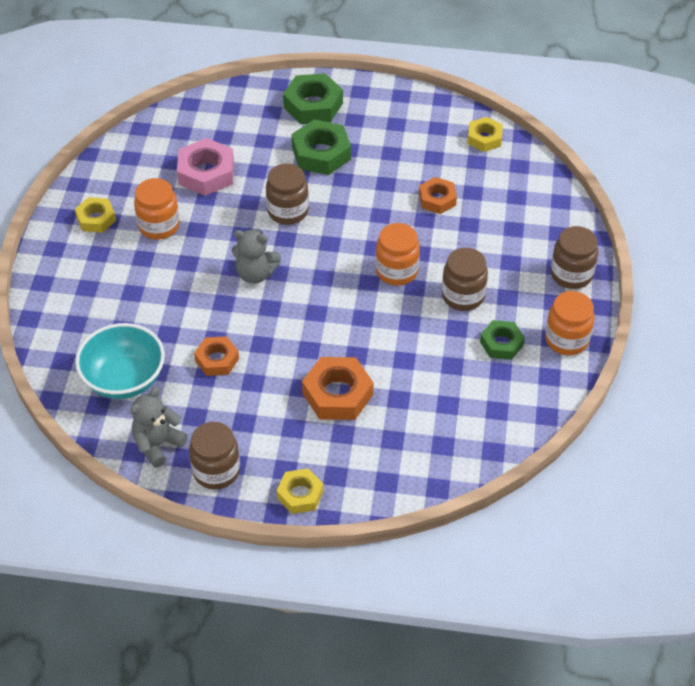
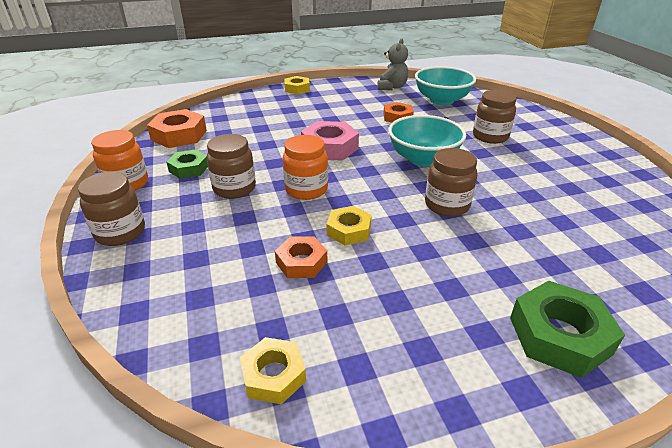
camera: 155 degrees right, 15 degrees down
yellow nut [75,197,116,233] -> yellow nut moved to [326,206,372,245]
orange jar [134,178,180,240] -> none
pink nut [177,138,234,196] -> pink nut moved to [301,121,359,161]
brown jar [189,422,240,489] -> brown jar moved to [473,90,517,144]
grey teddy bear [232,230,281,284] -> turquoise bowl [388,115,466,167]
green nut [292,119,351,175] -> none
orange nut [302,357,374,420] -> orange nut moved to [147,109,207,148]

